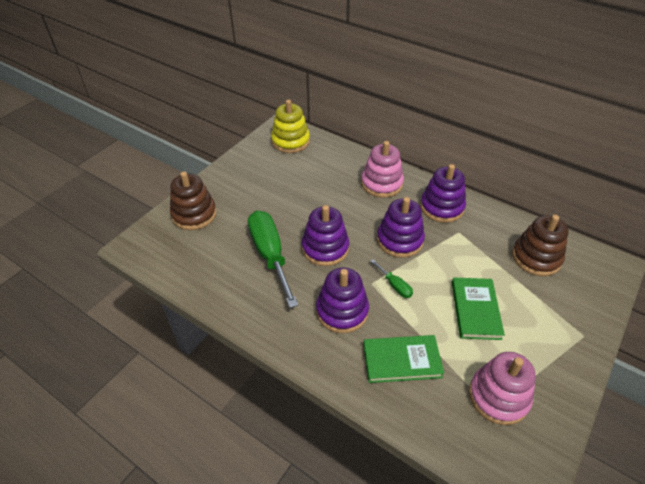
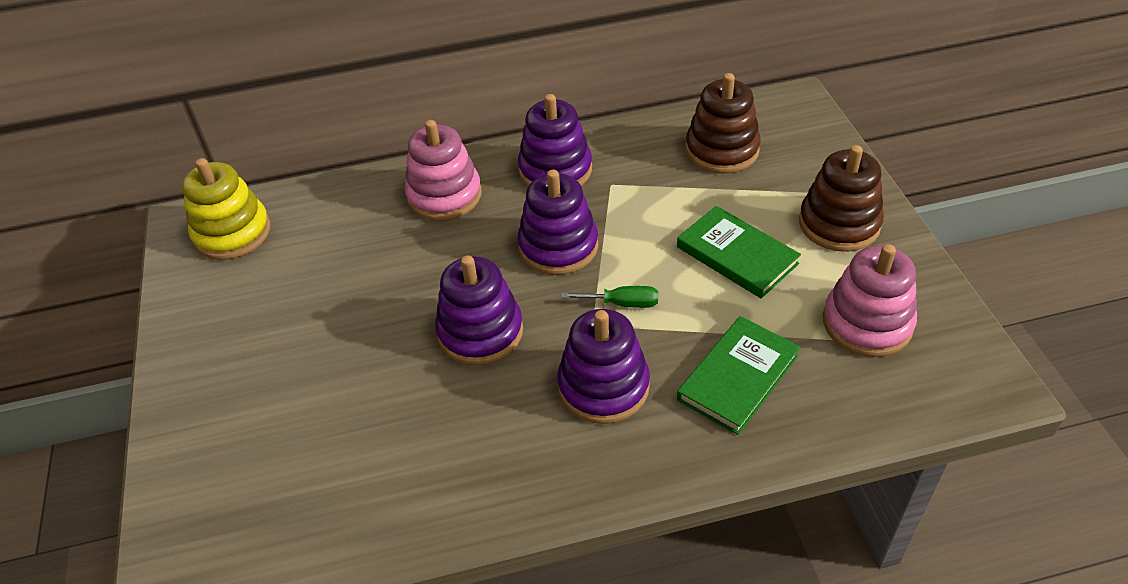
camera: 45 degrees left, 0 degrees up
brown stacking toy [170,171,216,230] -> brown stacking toy moved to [799,145,884,252]
green screwdriver [248,210,298,308] -> none

